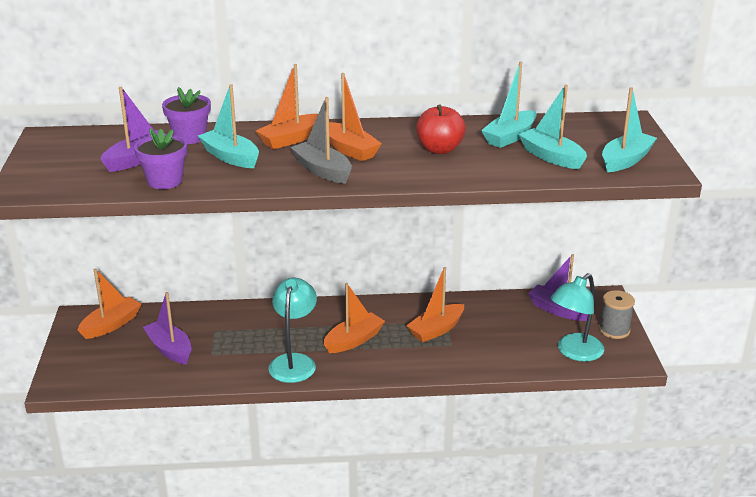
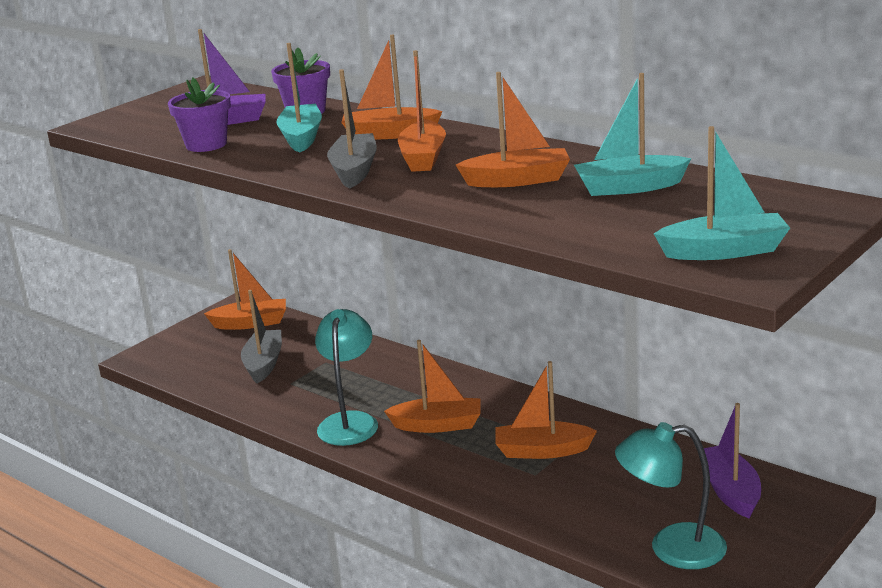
camera: 45 degrees right, 5 degrees down
purple boat [143,292,191,364] -> grey boat [241,290,282,384]
turquoise lamp [268,278,317,383] -> turquoise lamp turned 45 degrees counterclockwise [315,309,378,446]
red apple [416,104,466,154] -> orange boat [456,72,570,187]
turquoise boat [518,85,587,169] -> none
grey spool [599,290,635,339] -> none

